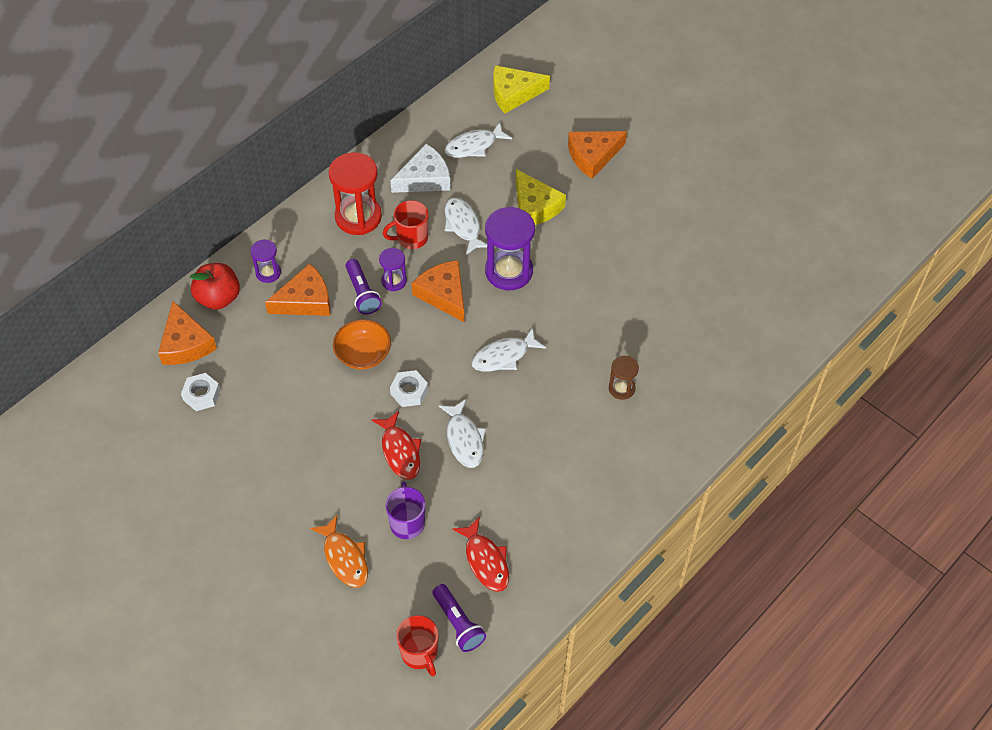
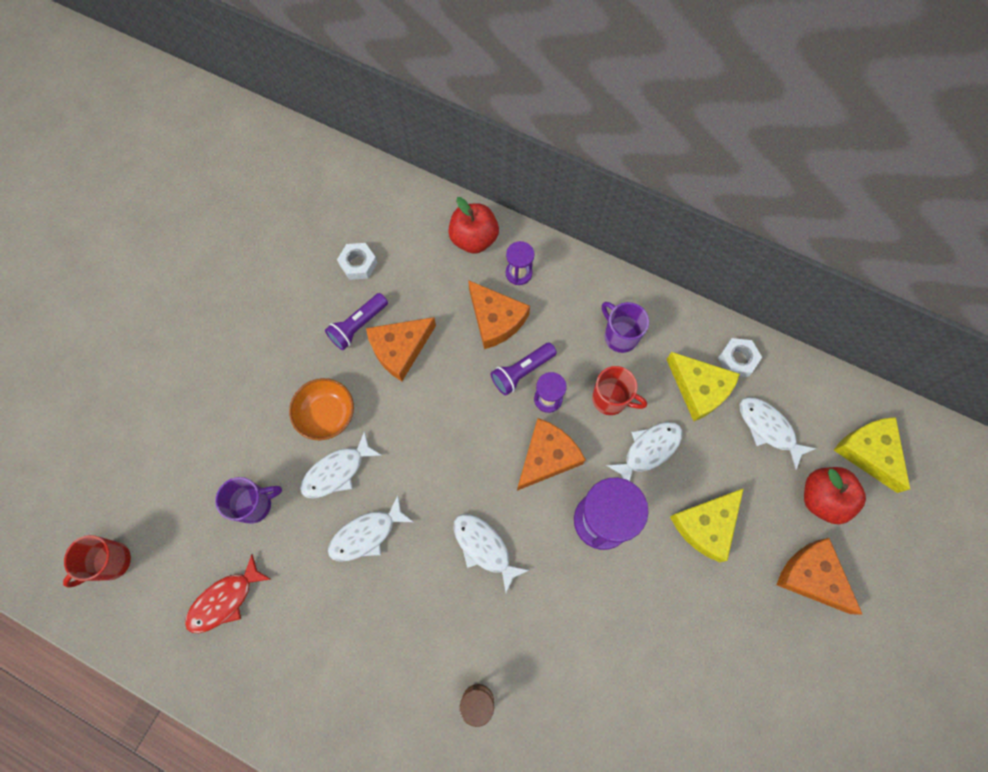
camera: 75 degrees right, 15 degrees up
orange cheese [158,301,217,365] -> orange cheese moved to [366,317,436,381]
orange fish [310,515,368,588] -> none
red hourglass [329,152,382,235] -> purple mug [602,302,649,353]
orange bowl [333,319,391,370] -> orange bowl moved to [289,378,354,440]
red fish [372,411,421,480] -> white fish [300,431,382,498]
red mug [383,200,428,249] -> red mug turned 150 degrees clockwise [592,366,647,415]
white cheese [390,144,451,193] -> yellow cheese [666,352,740,421]
white nut [390,370,428,407] -> white nut moved to [718,338,762,377]
purple flashlight [433,584,486,652] -> purple flashlight moved to [325,293,388,350]
none -> red apple [804,467,866,524]

